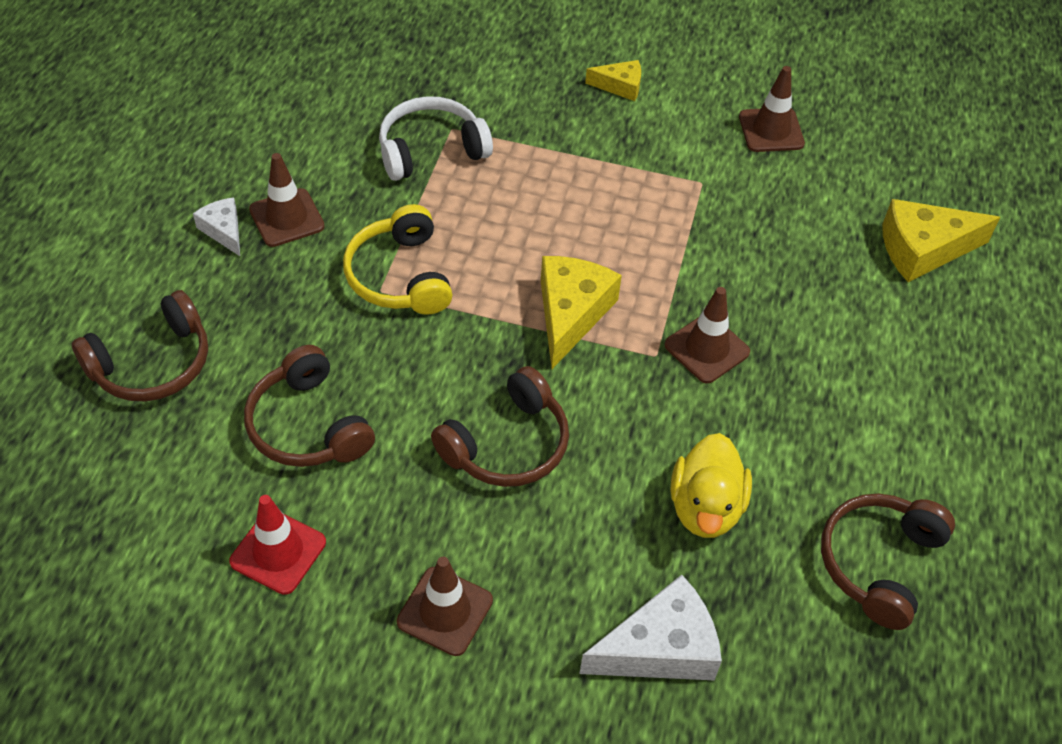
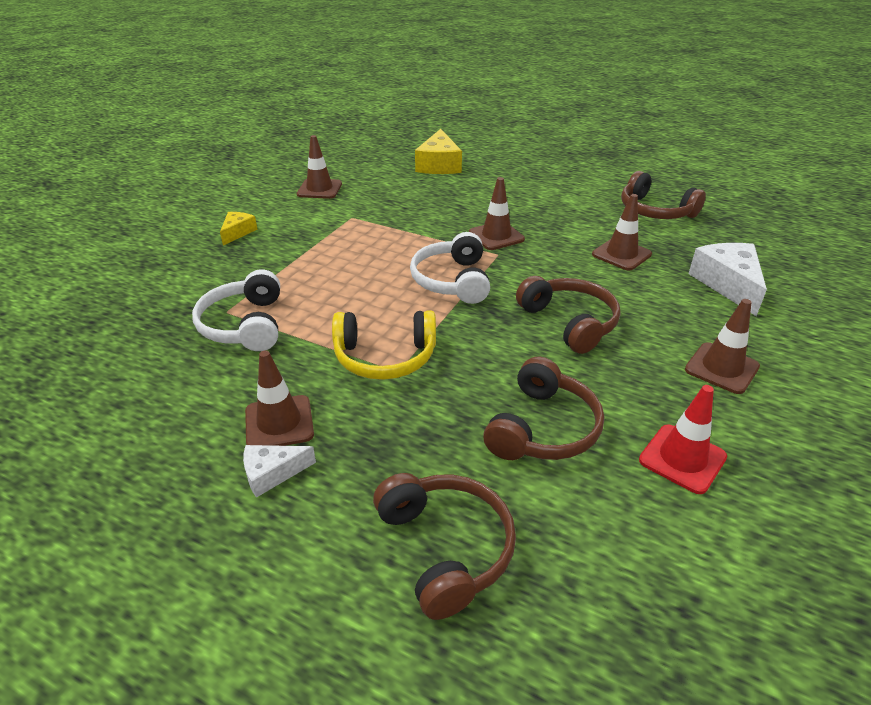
camera: 75 degrees left, 15 degrees down
brown headphones [244,345,375,467] -> brown headphones turned 45 degrees counterclockwise [483,357,604,460]
yellow cheese [541,256,622,369] -> white headphones [410,232,490,304]
yellow duck [671,433,752,538] -> brown traffic cone [592,194,652,270]

